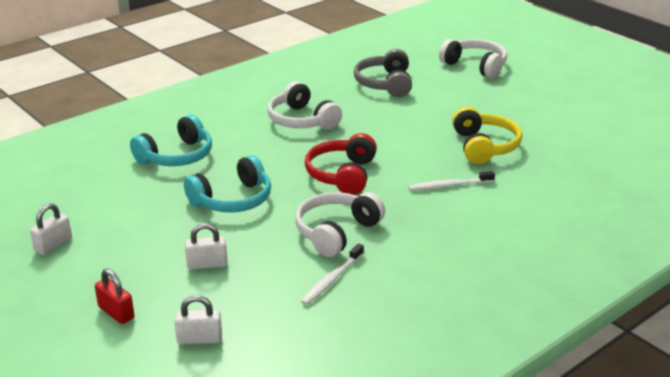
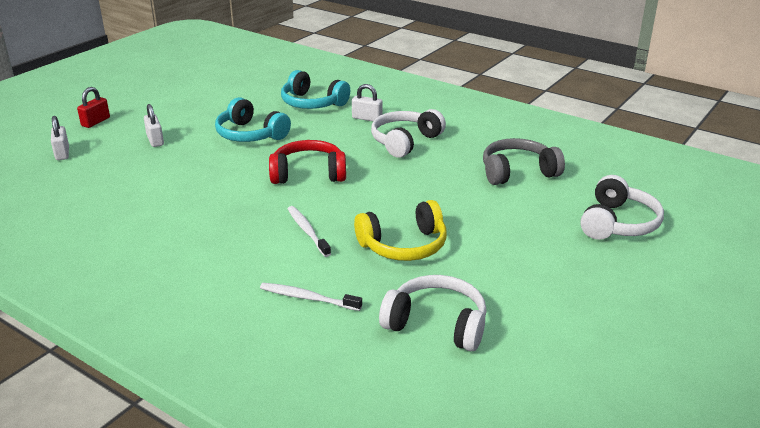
camera: 75 degrees right, 0 degrees up
white padlock [30,203,72,255] -> white padlock moved to [352,84,383,122]
white headphones [295,192,385,257] -> white headphones moved to [379,275,487,351]
white toothbrush [301,244,364,305] -> white toothbrush moved to [260,283,362,311]

